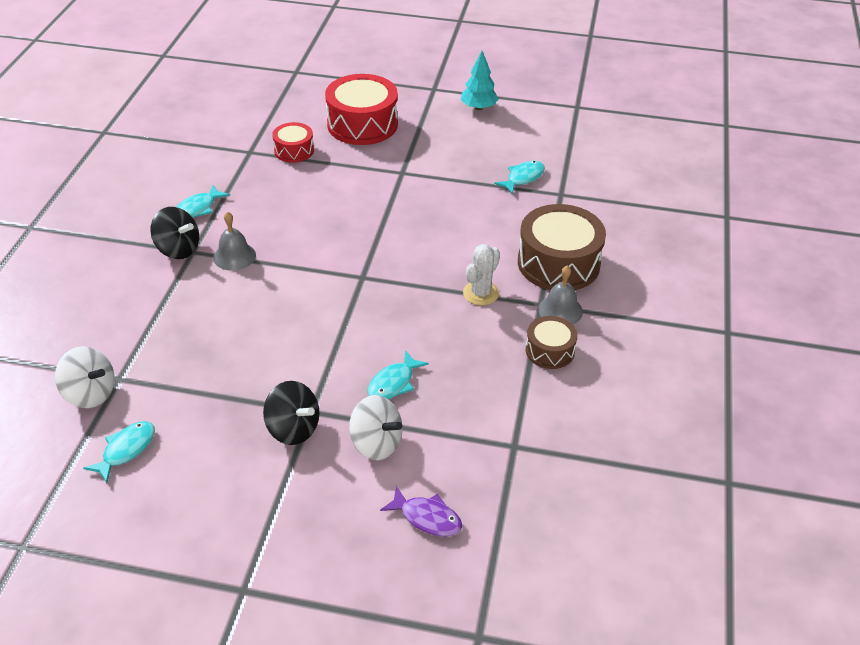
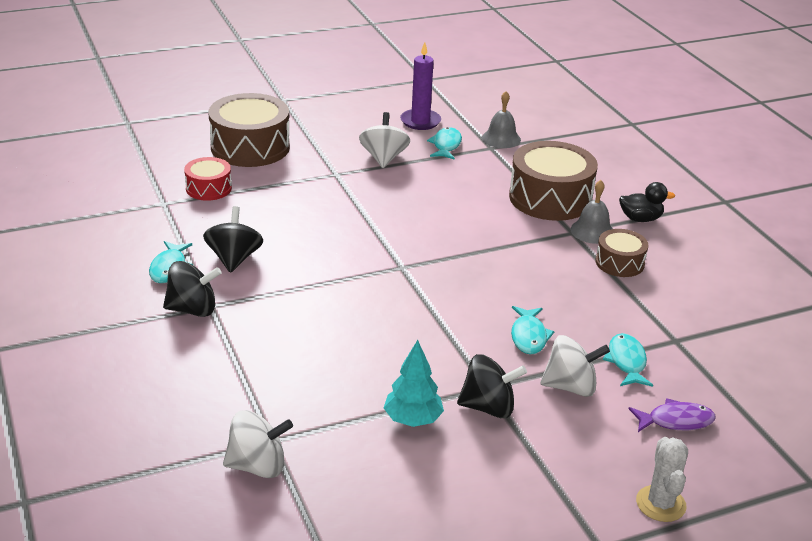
camera: 35 degrees left, 10 degrees down
turquoise fish [83,421,155,483] -> turquoise fish moved to [603,333,653,387]
grey bell [213,212,256,271] -> grey bell moved to [482,91,521,148]
red drum [325,74,398,145] -> brown drum [208,93,290,167]
turquoise tree [461,51,499,110] -> turquoise tree moved to [384,340,444,427]
white cactus [463,244,500,305] -> white cactus moved to [636,437,688,522]
none -> black spinning top [203,206,263,273]
none -> white spinning top [359,112,410,168]
none -> purple candle [400,42,441,130]
none -> black duck [619,182,675,222]

